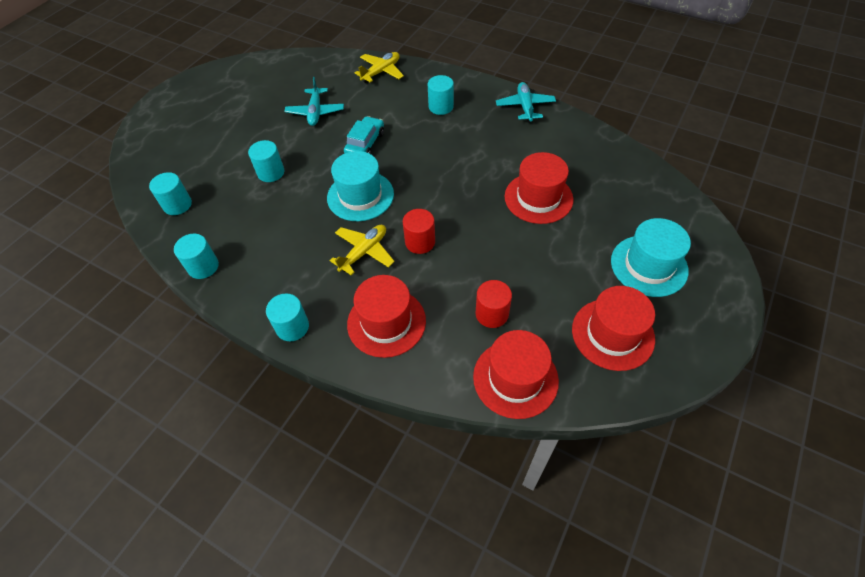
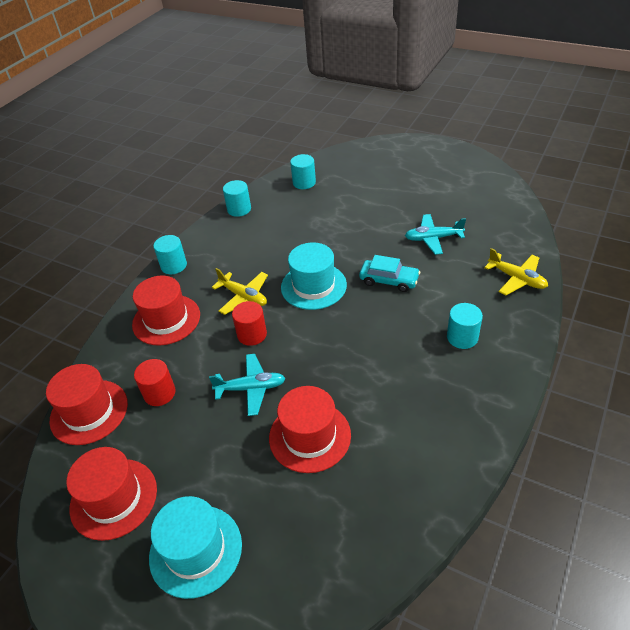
camera: 90 degrees right, 10 degrees down
turquoise cylinder [248,140,284,182] -> none
turquoise plane [496,82,556,123] -> turquoise plane moved to [209,354,286,416]

